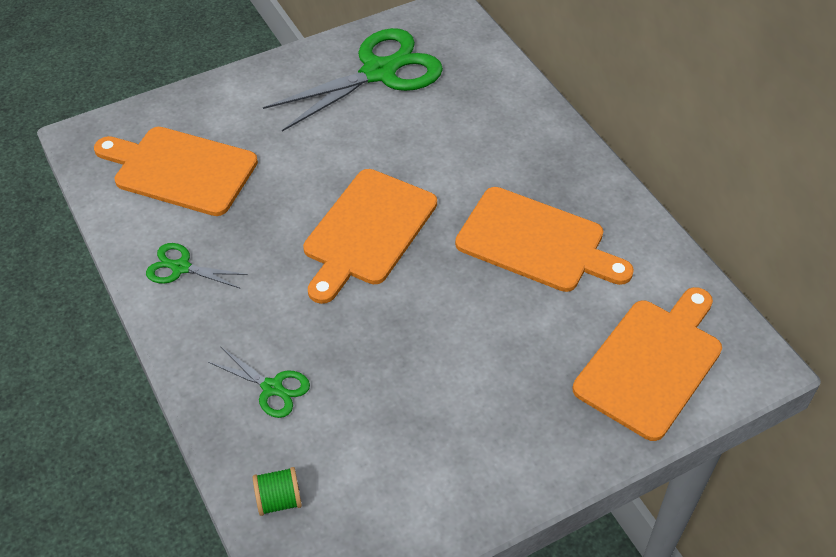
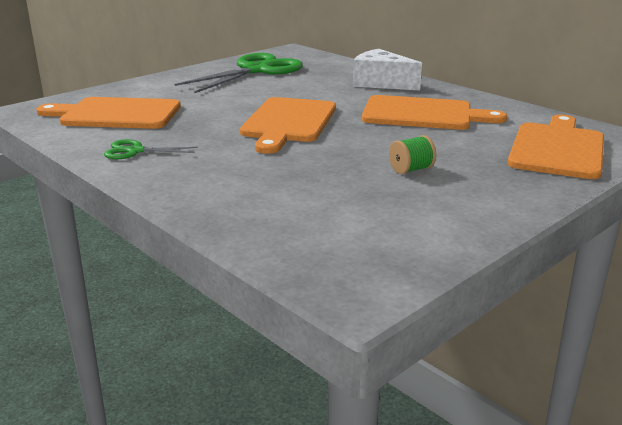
camera: 15 degrees left, 25 degrees down
green scissors [208,347,310,418] -> none
green spool [253,467,302,516] -> green spool moved to [389,135,436,174]
none -> white cheese [353,49,422,90]

